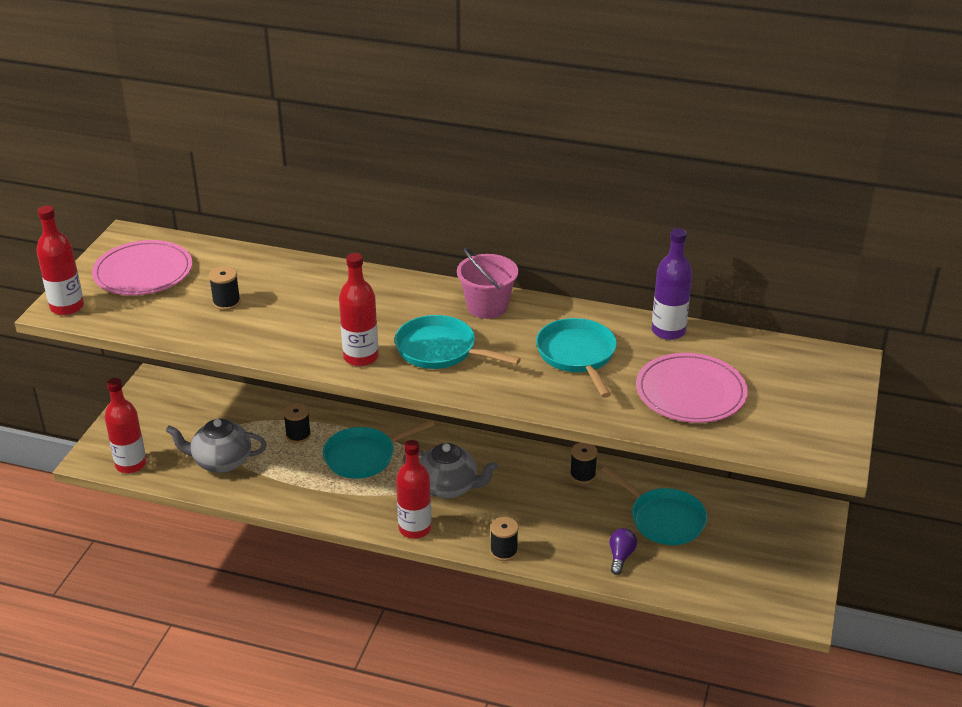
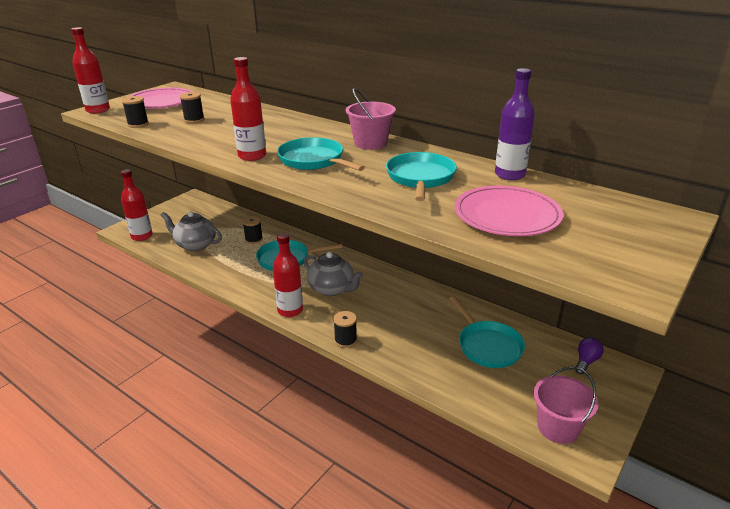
camera: 20 degrees right, 5 degrees down
black spool [570,442,598,484] -> black spool moved to [122,96,149,128]
purple light bulb [610,528,637,575] -> purple light bulb moved to [575,337,603,374]
none -> pink bucket [534,367,598,444]

